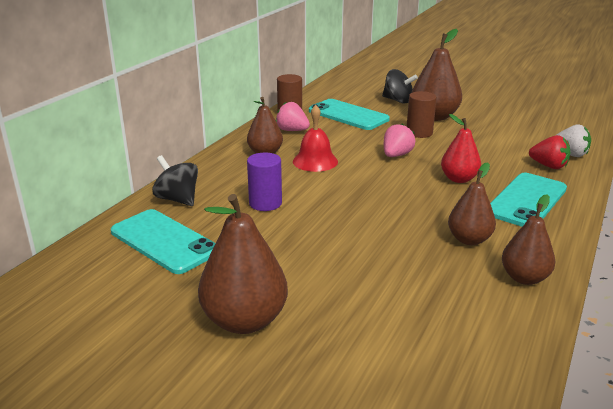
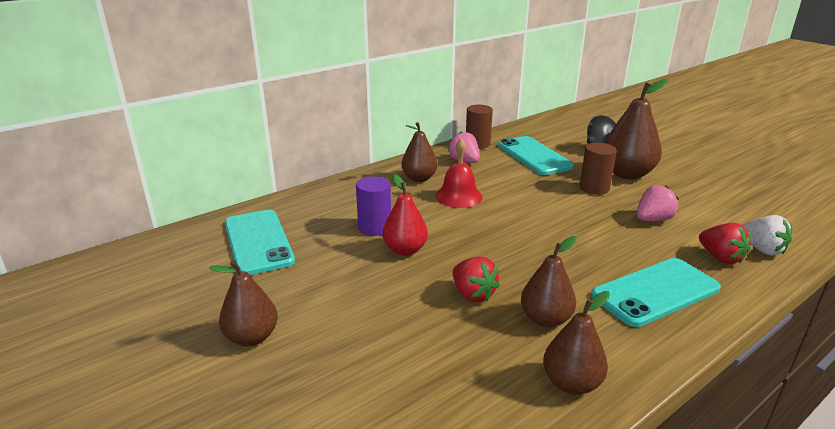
camera: 25 degrees right, 0 degrees up
black spinning top [152,155,198,206] -> none
brown pear [198,194,288,334] -> brown pear [209,260,278,346], size x0.63
pink strawberry [384,123,415,157] -> pink strawberry moved to [637,185,679,221]
red pear [441,114,481,183] -> red pear moved to [383,174,428,256]
none -> red strawberry [453,256,500,302]

